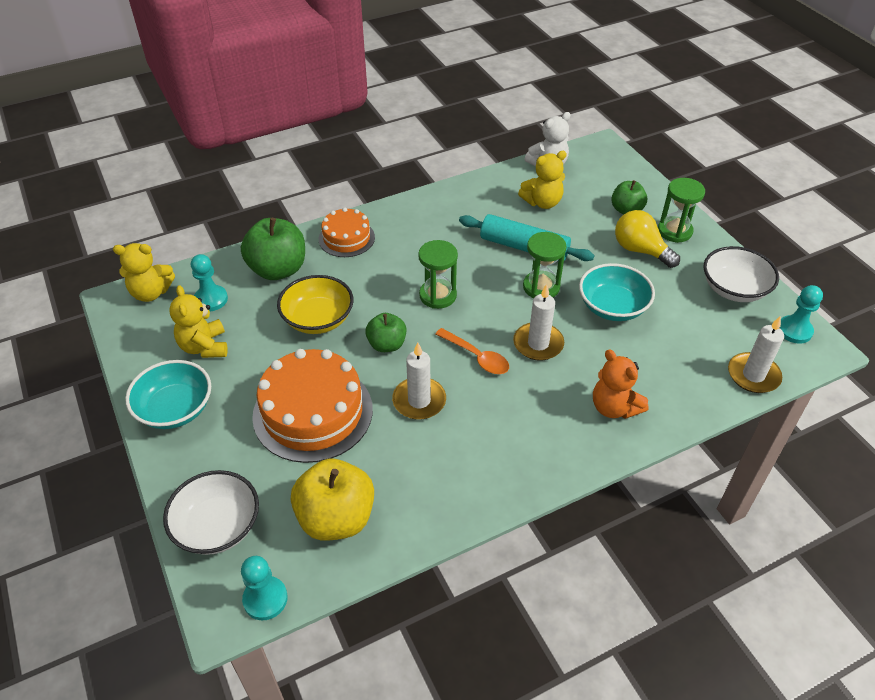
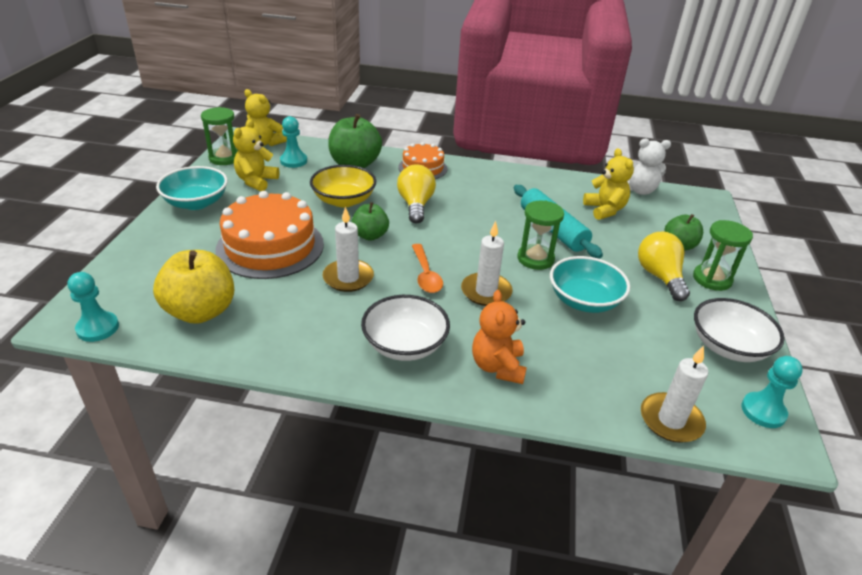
camera: 35 degrees right, 10 degrees down
white bowl [163,470,259,555] -> white bowl moved to [361,295,450,361]
green hourglass [418,240,458,309] -> green hourglass moved to [201,107,238,165]
yellow teddy bear [518,151,567,209] -> yellow teddy bear turned 120 degrees counterclockwise [583,148,634,220]
none -> yellow light bulb [397,164,436,224]

